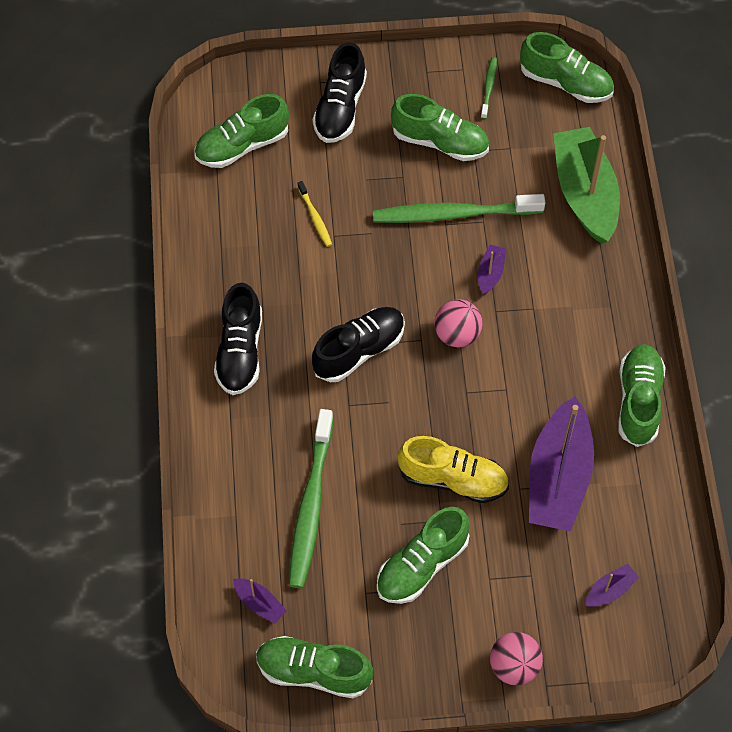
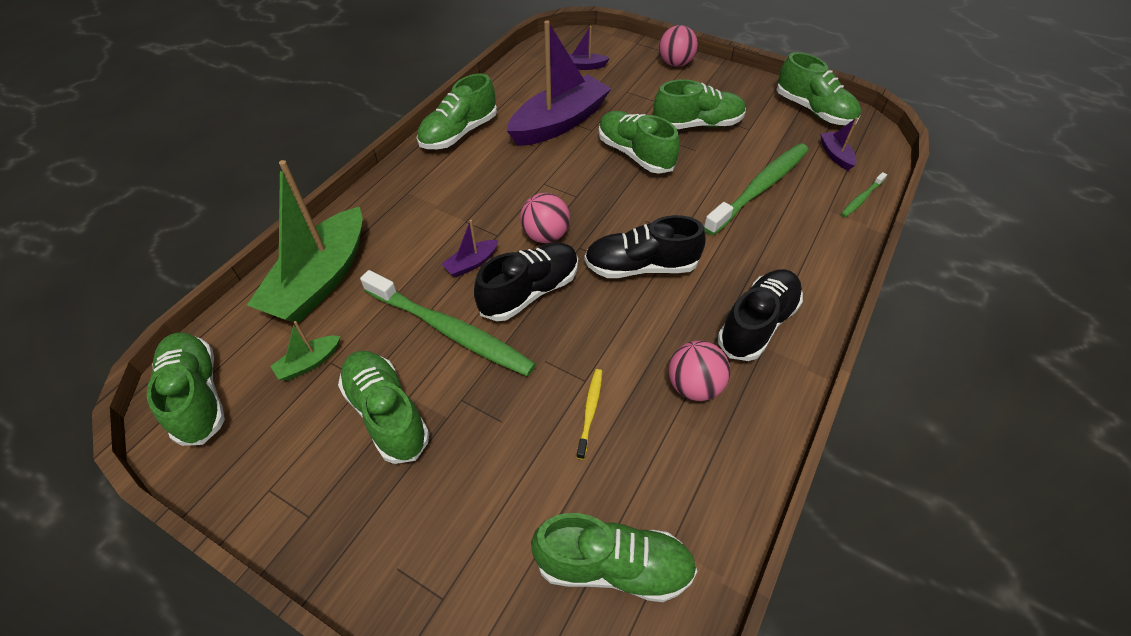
camera: 145 degrees left, 10 degrees down
black shoe [312,43,367,143] -> black shoe moved to [474,243,578,321]
yellow shoe [398,436,509,503] -> green shoe [598,111,680,174]
green toothbrush [481,57,497,119] -> green toothbrush moved to [841,172,887,217]
none -> green boat [270,321,340,380]
none -> pink ball [669,341,730,401]

